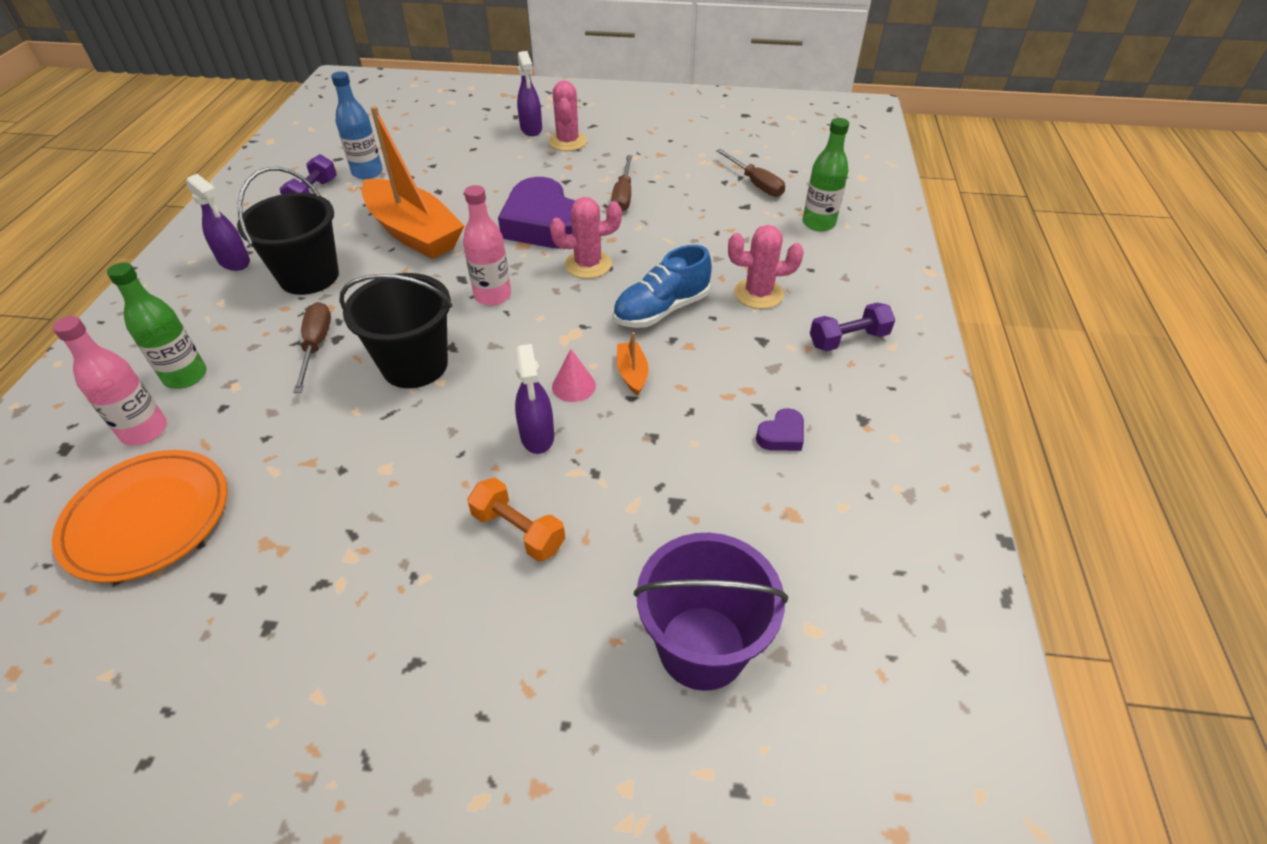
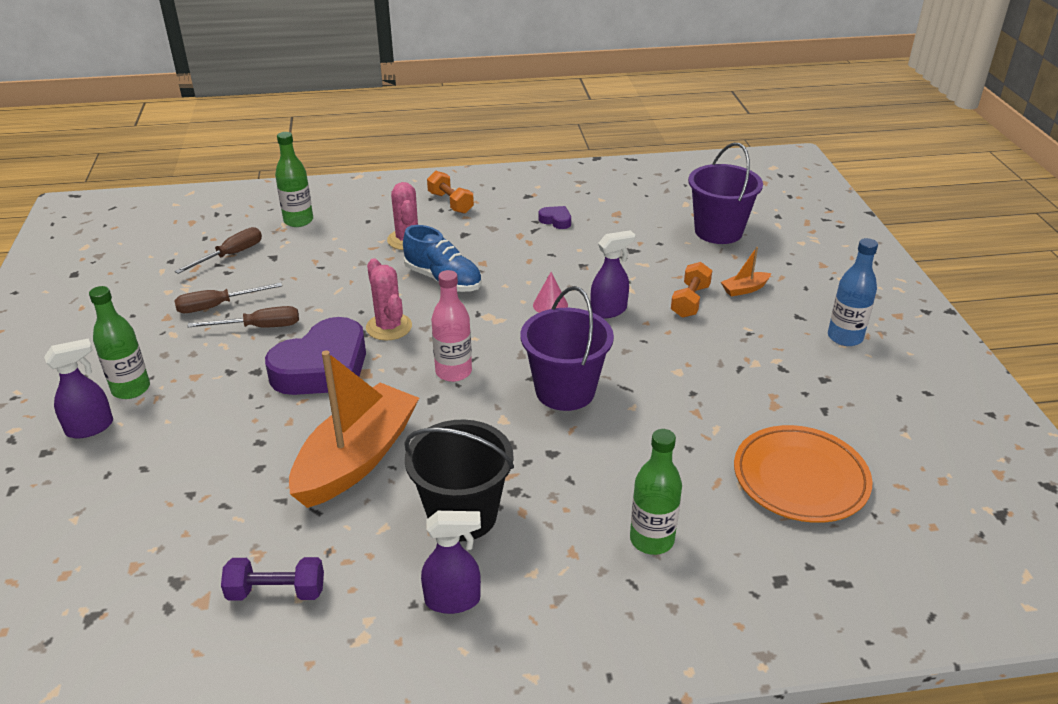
camera: 105 degrees left, 10 degrees down
pink bottle [52,316,167,445] -> none
purple spray bottle [186,174,250,271] -> purple spray bottle turned 60 degrees clockwise [421,511,481,614]
brown screwdriver [293,302,331,393] -> brown screwdriver moved to [174,283,282,313]
blue bottle [331,71,383,179] -> blue bottle moved to [828,238,878,346]
black bucket [339,273,452,388] -> purple bucket [521,286,614,411]
pink cactus [548,80,587,151] -> green bottle [89,286,150,399]
orange boat [617,332,649,396] -> orange boat moved to [721,247,771,297]
purple dumbbell [810,303,895,351] -> orange dumbbell [427,171,474,214]

